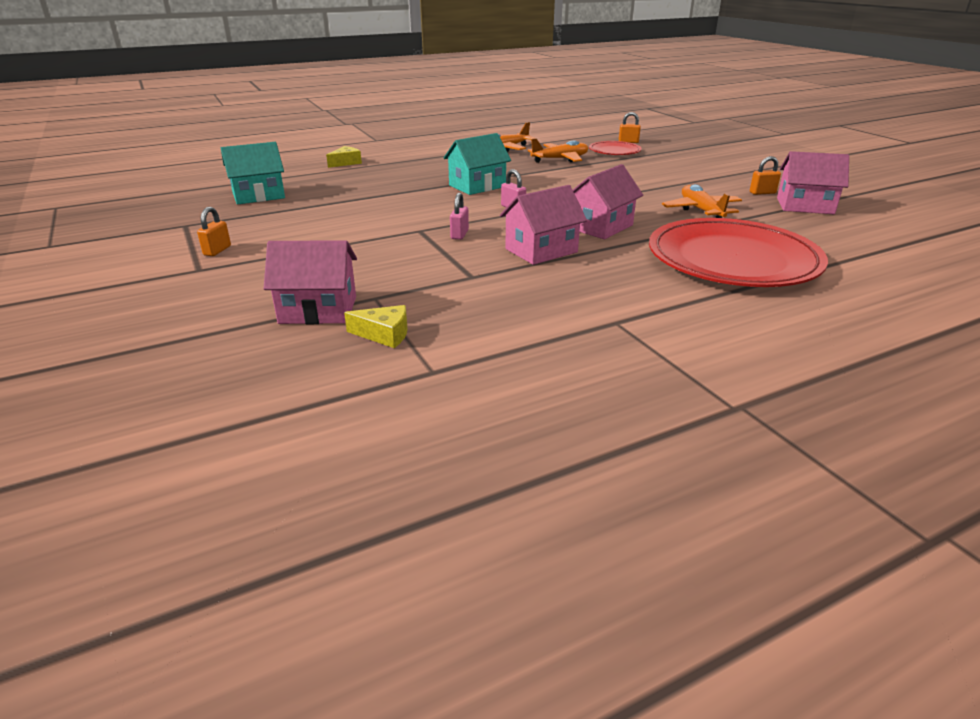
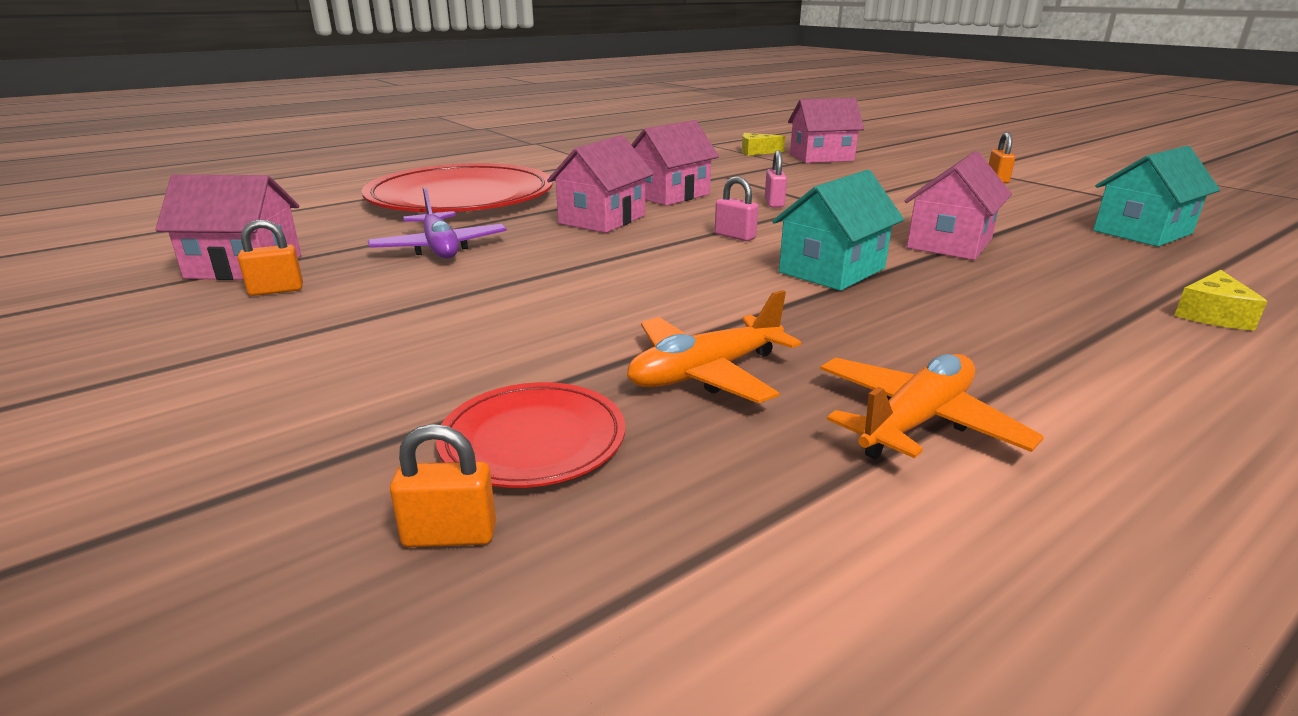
camera: 170 degrees right, 5 degrees down
orange plane [662,184,742,218] -> purple plane [368,187,507,259]
none -> pink house [905,151,1012,260]

